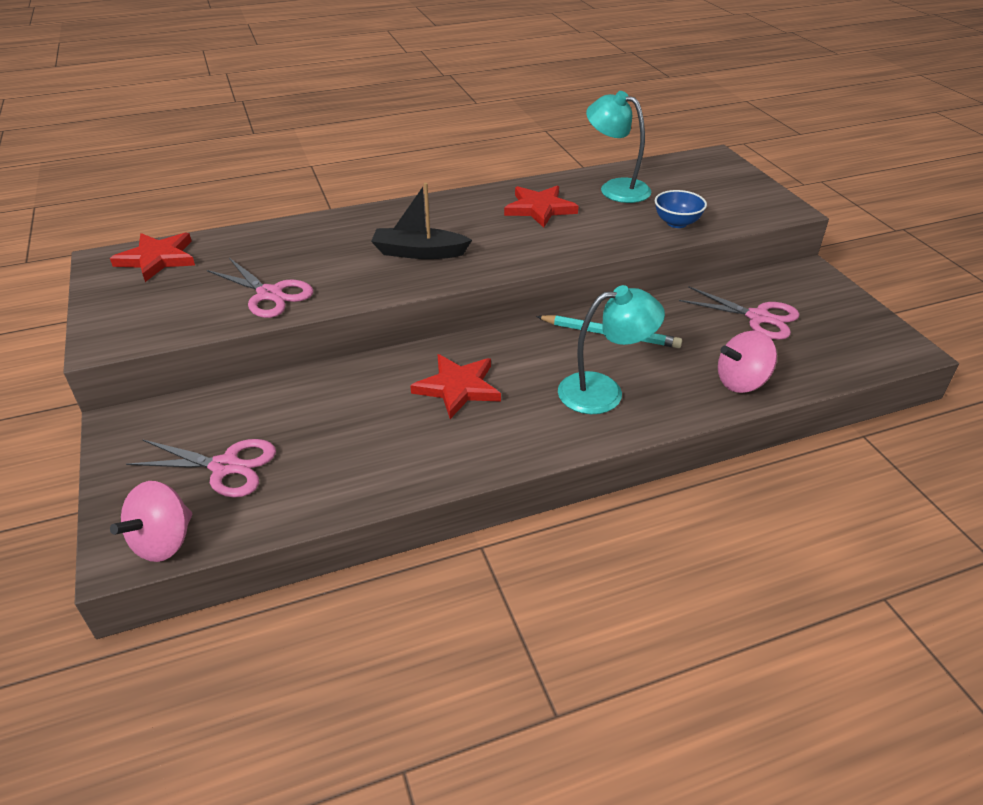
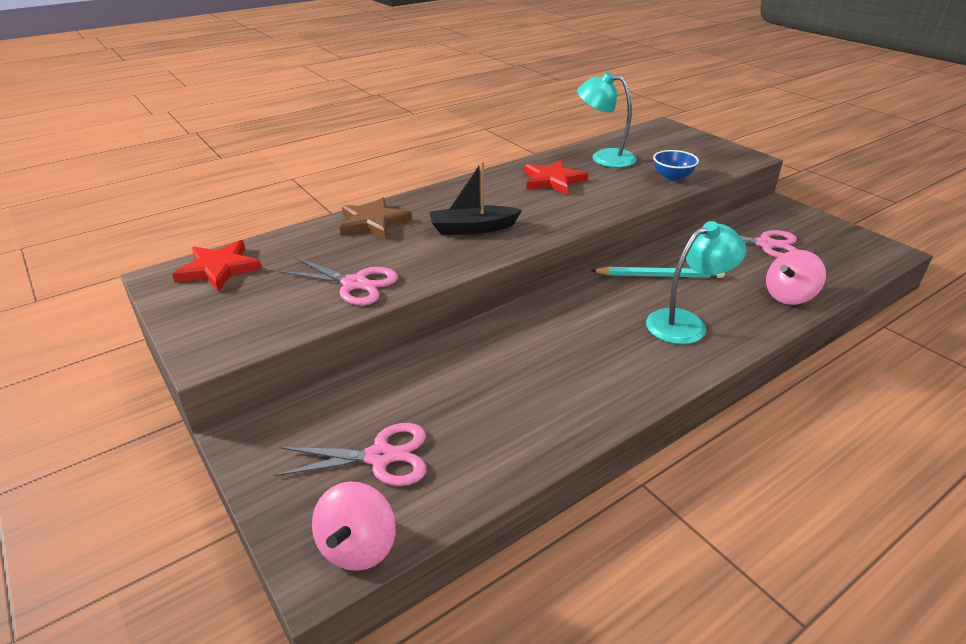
camera: 15 degrees left, 5 degrees down
red star [410,354,501,419] -> none
none -> brown star [340,197,412,239]

